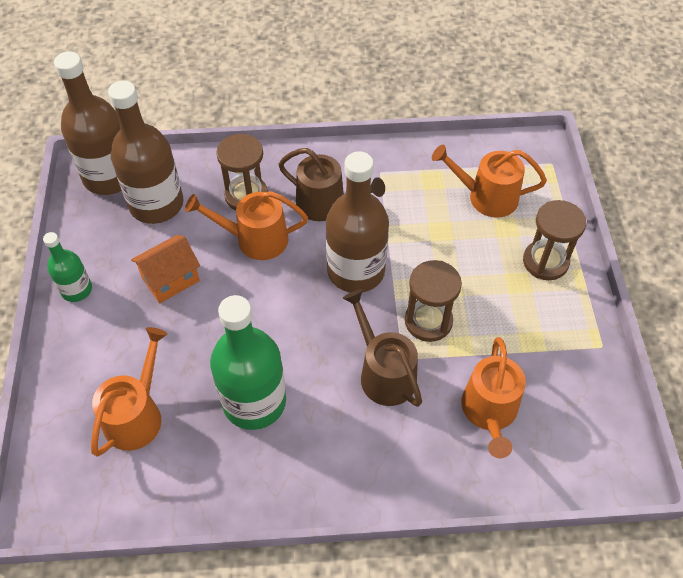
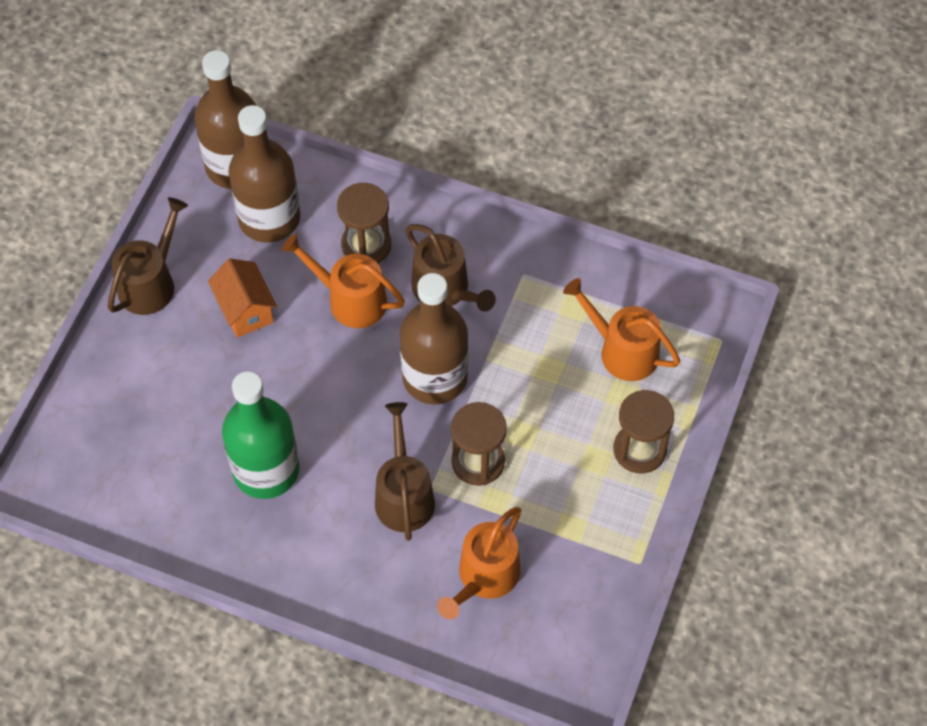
camera: 25 degrees right, 5 degrees up
green bottle [43,232,92,302] -> brown watering can [108,197,188,315]
orange watering can [91,327,168,457] -> none
orange house [131,235,200,303] -> orange house turned 75 degrees clockwise [208,258,277,338]

